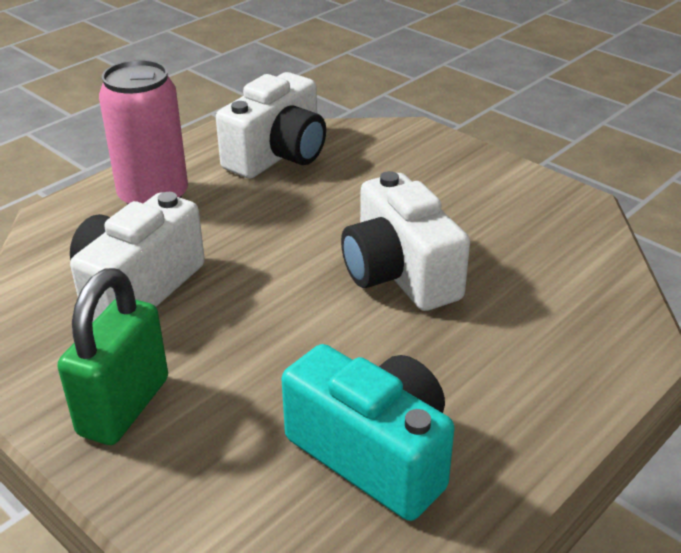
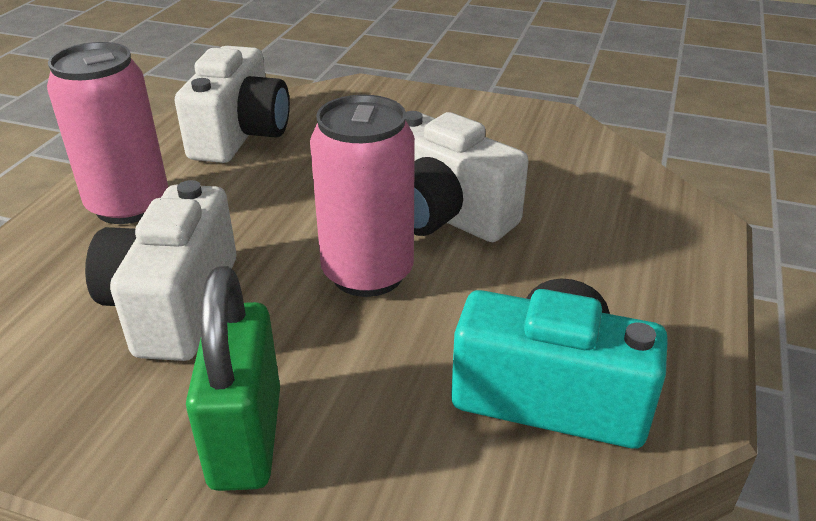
camera: 25 degrees left, 0 degrees up
none -> pink can [310,95,415,297]

